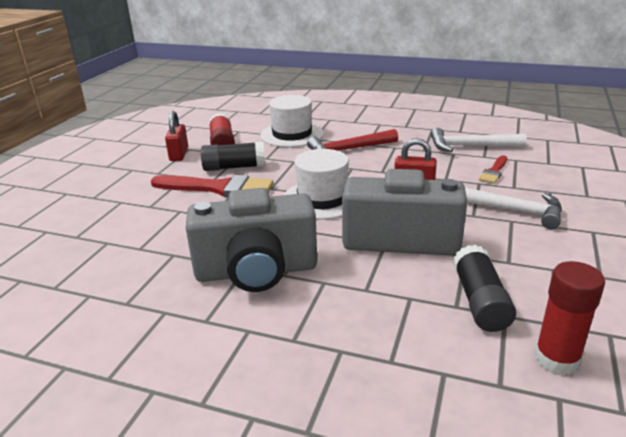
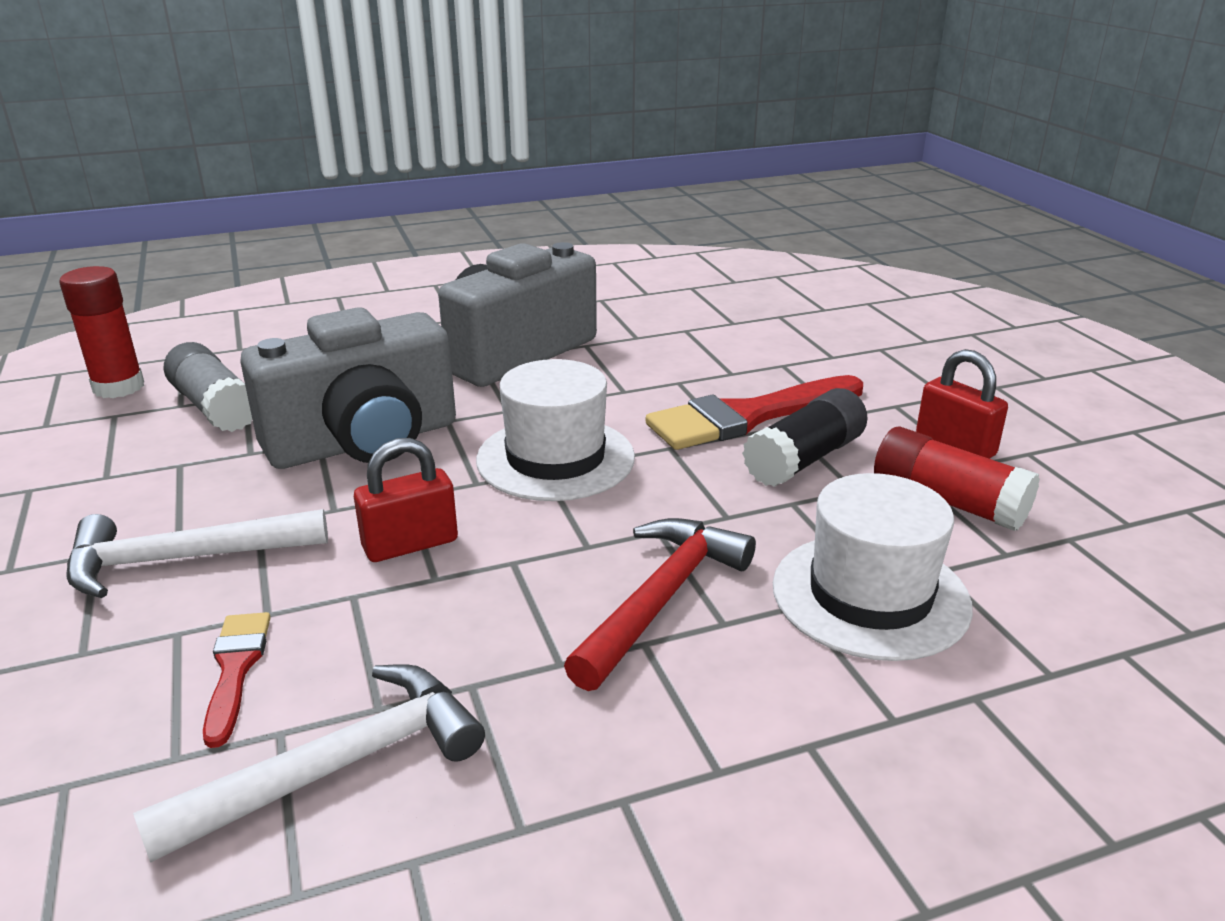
camera: 140 degrees right, 0 degrees up
black glue stick [453,245,516,332] -> grey glue stick [164,342,252,432]

